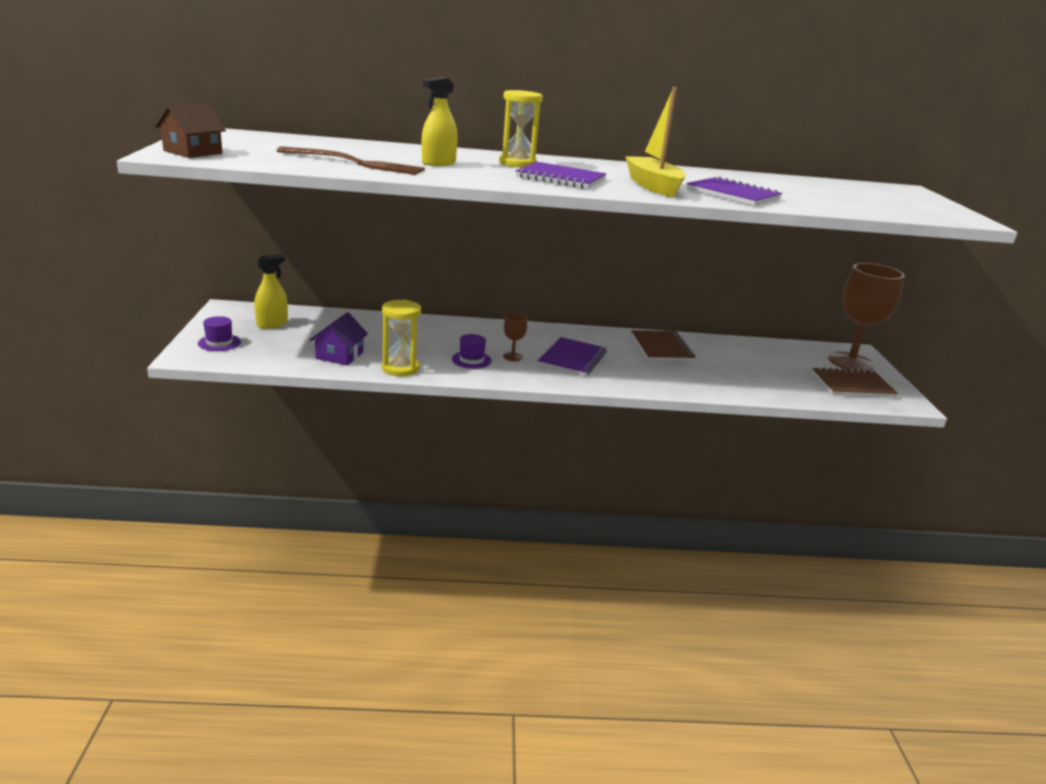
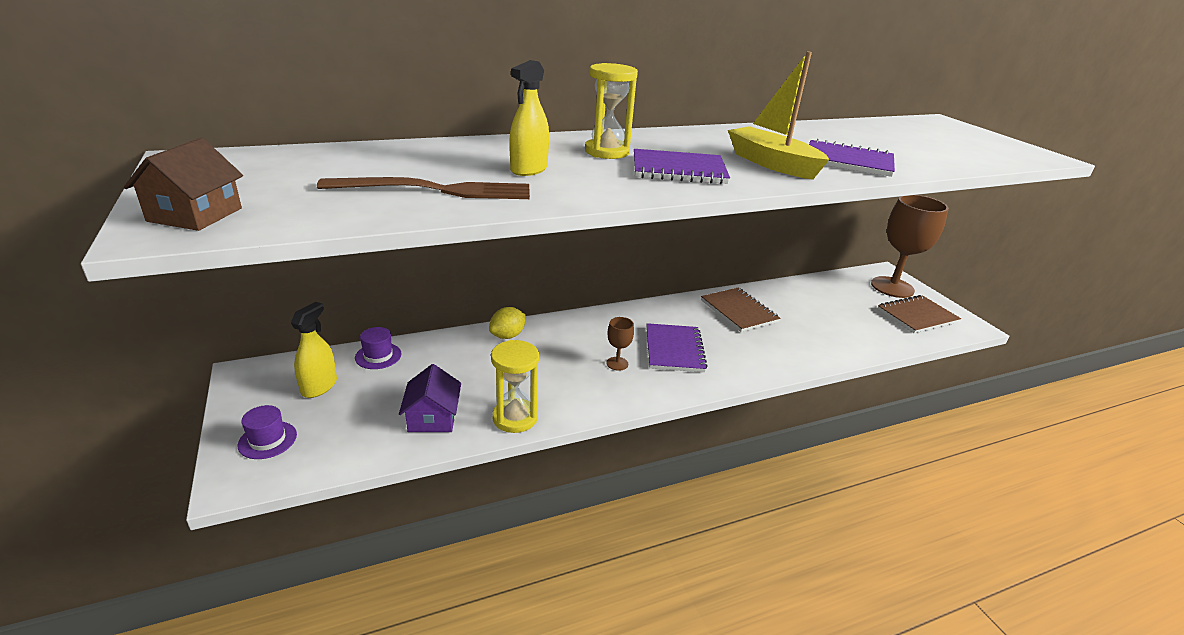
camera: 20 degrees left, 5 degrees up
purple hat [452,334,492,369] -> purple hat moved to [355,327,402,369]
none -> yellow lemon [489,307,526,339]

